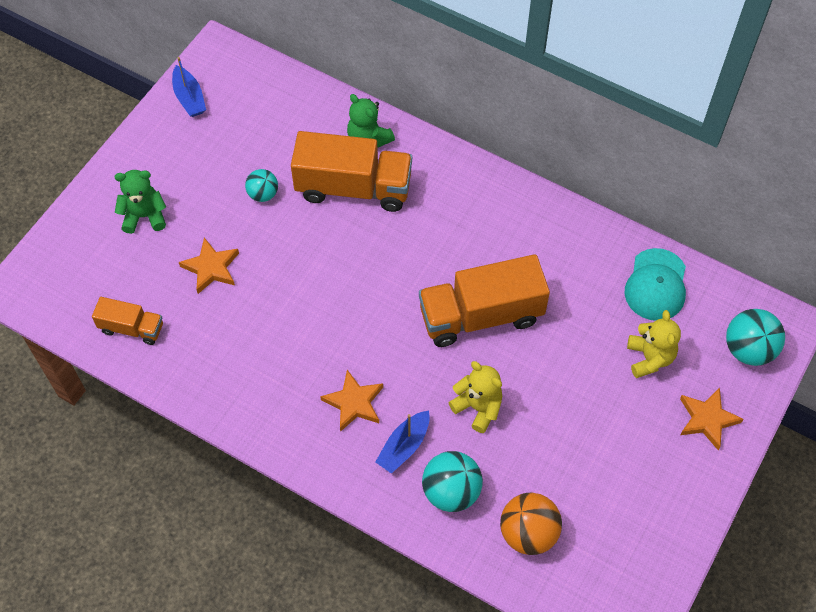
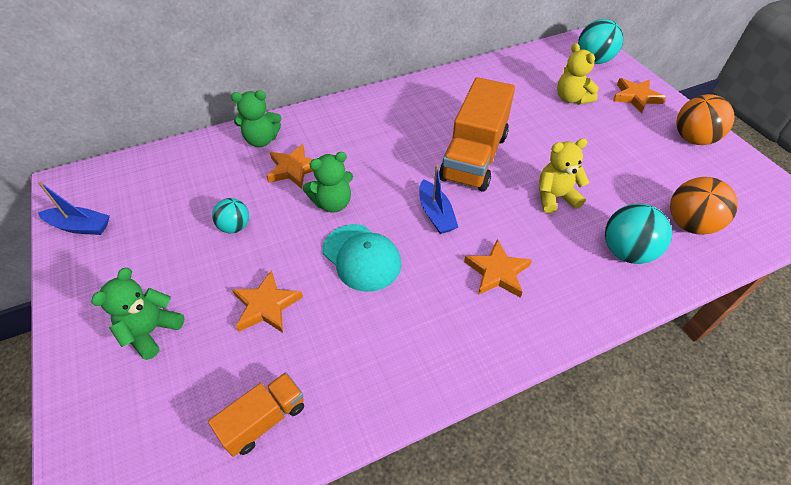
camera: 55 degrees left, 10 degrees down
orange truck [291,131,412,212] -> orange star [267,144,313,189]
blue boat [376,410,430,474] -> blue boat moved to [419,164,458,234]
turquoise cap [625,248,686,321] -> turquoise cap moved to [323,224,401,292]
yellow teddy bear [627,310,681,378] -> yellow teddy bear turned 150 degrees counterclockwise [557,43,599,105]
none -> green teddy bear [303,152,353,213]
none -> orange ball [676,94,734,145]

